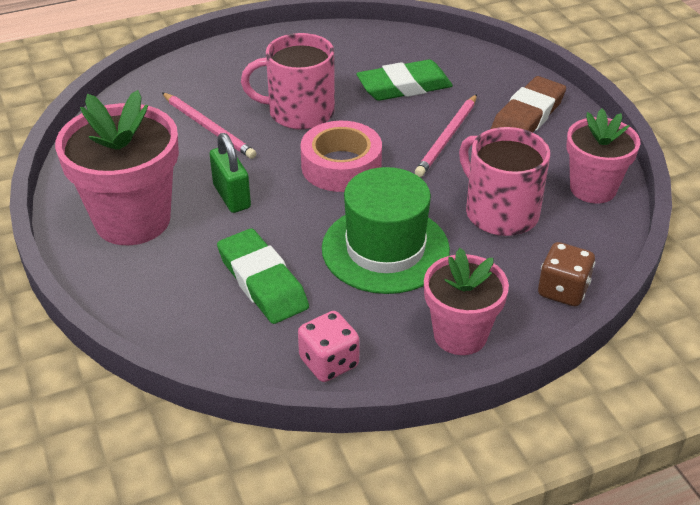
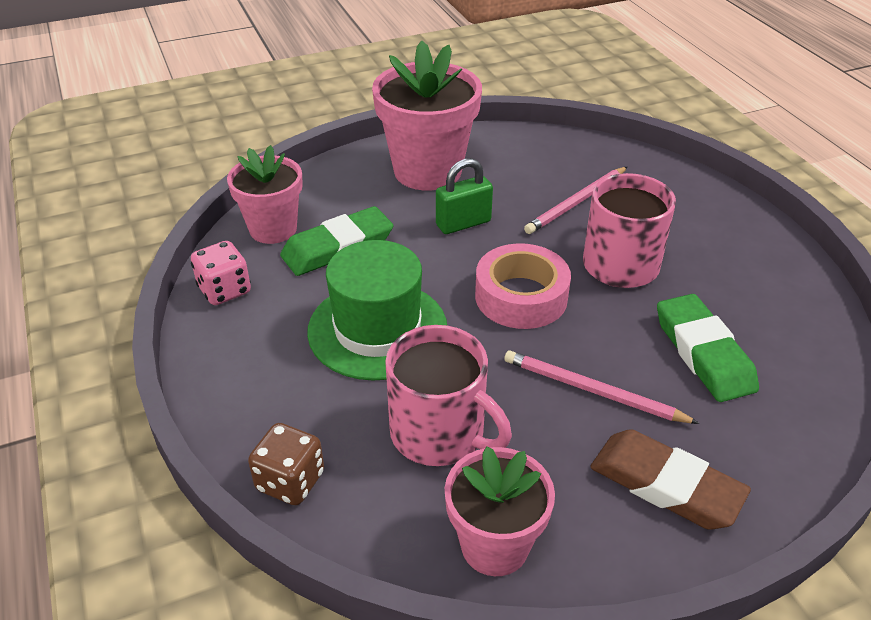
camera: 90 degrees right, 0 degrees up
pink flower pot [424,248,509,355] -> pink flower pot moved to [227,145,303,244]
pink mug [459,127,550,236] -> pink mug turned 75 degrees clockwise [385,325,512,466]

